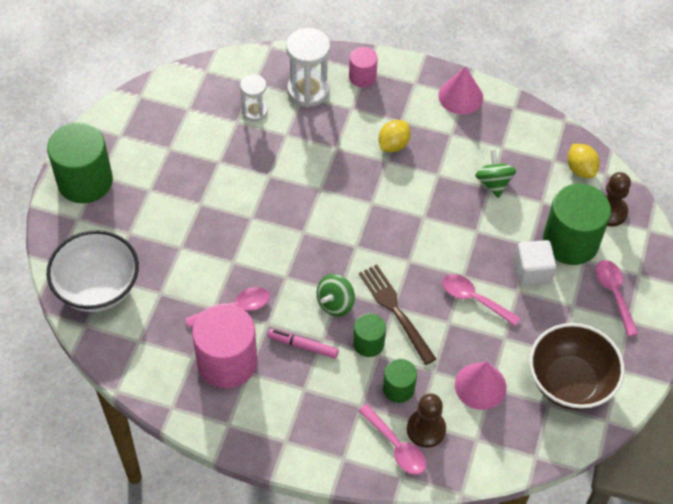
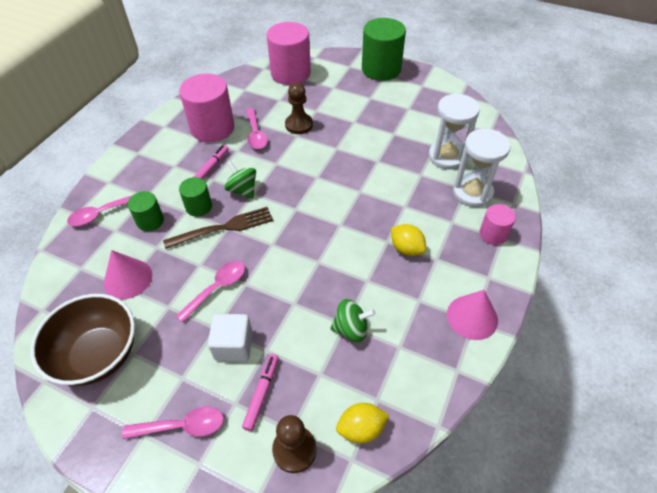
camera: 100 degrees right, 5 degrees down
white bowl [47,230,139,312] -> pink cylinder [267,22,311,85]
white hourglass [240,75,268,121] -> white hourglass [429,93,480,170], size x1.67
brown pawn [407,393,446,448] -> brown pawn moved to [285,83,313,134]
green cylinder [543,183,611,265] -> pink marker [242,354,278,431]

